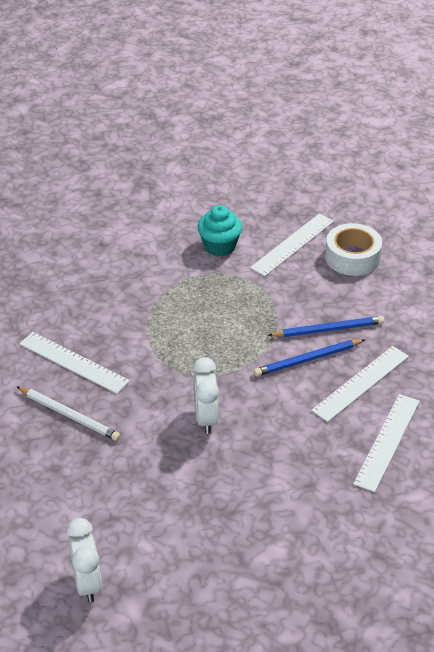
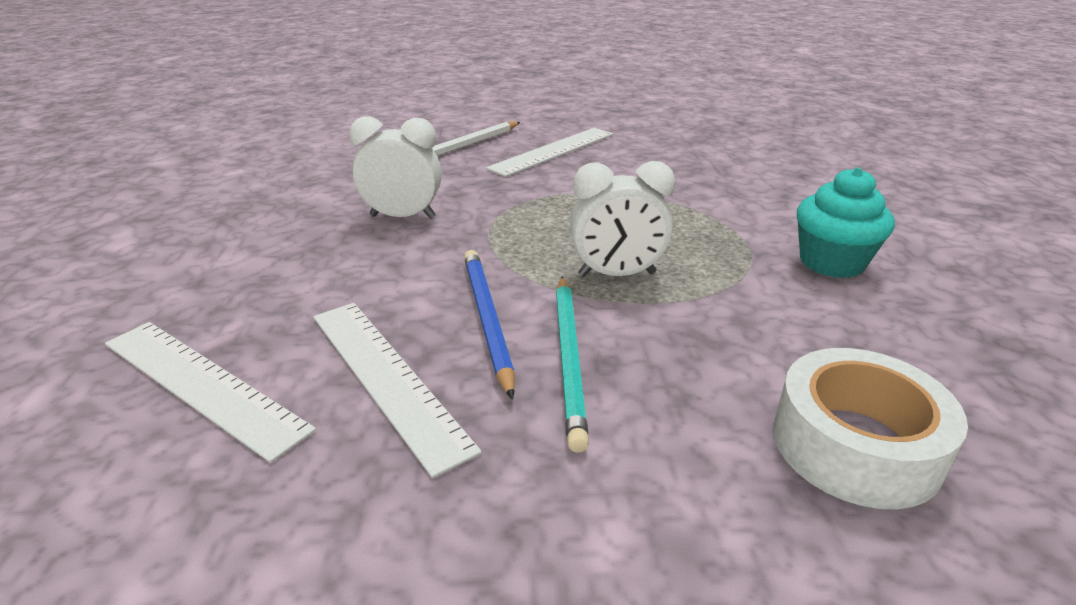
camera: 100 degrees right, 10 degrees down
white clock [67,518,102,603] -> white clock moved to [570,161,675,277]
white ruler [250,214,334,276] -> none
blue pencil [267,316,384,337] -> turquoise pencil [556,276,589,453]

